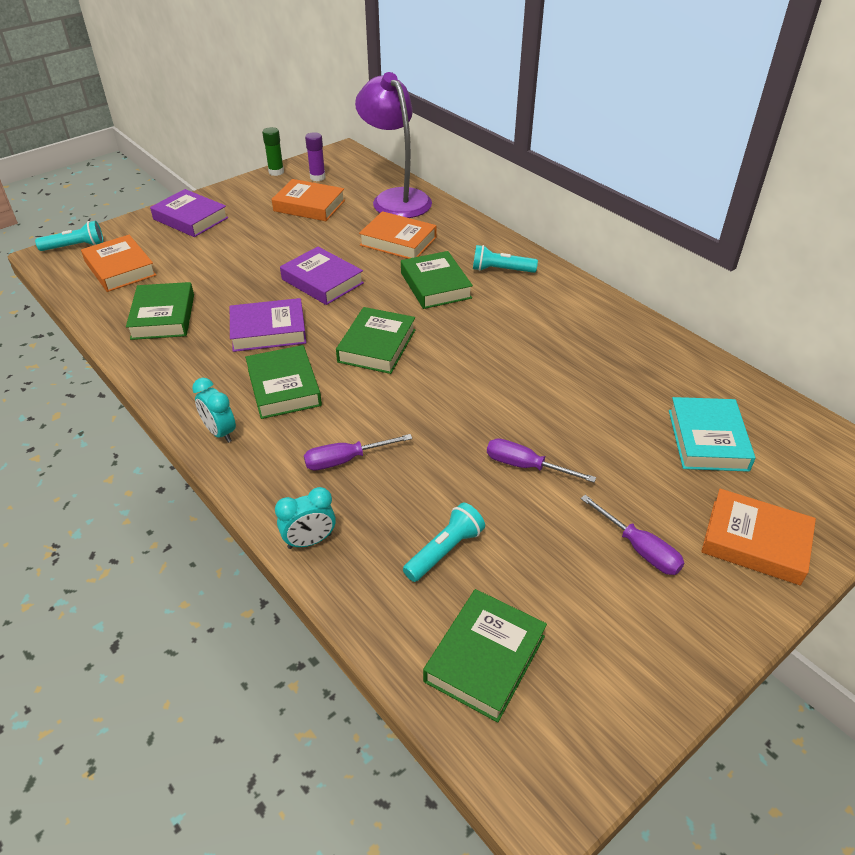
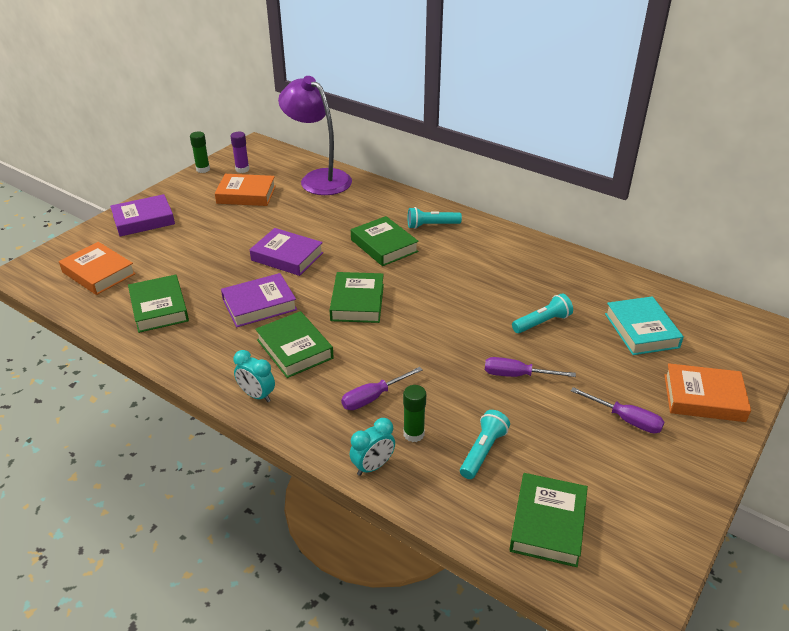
camera: 15 degrees left, 5 degrees down
turquoise flashlight [35,221,104,251] -> turquoise flashlight moved to [512,294,573,333]
purple book [150,189,228,237] -> purple book turned 45 degrees counterclockwise [110,194,175,237]
orange book [359,211,437,259] -> none
none -> green glue stick [403,385,426,442]

